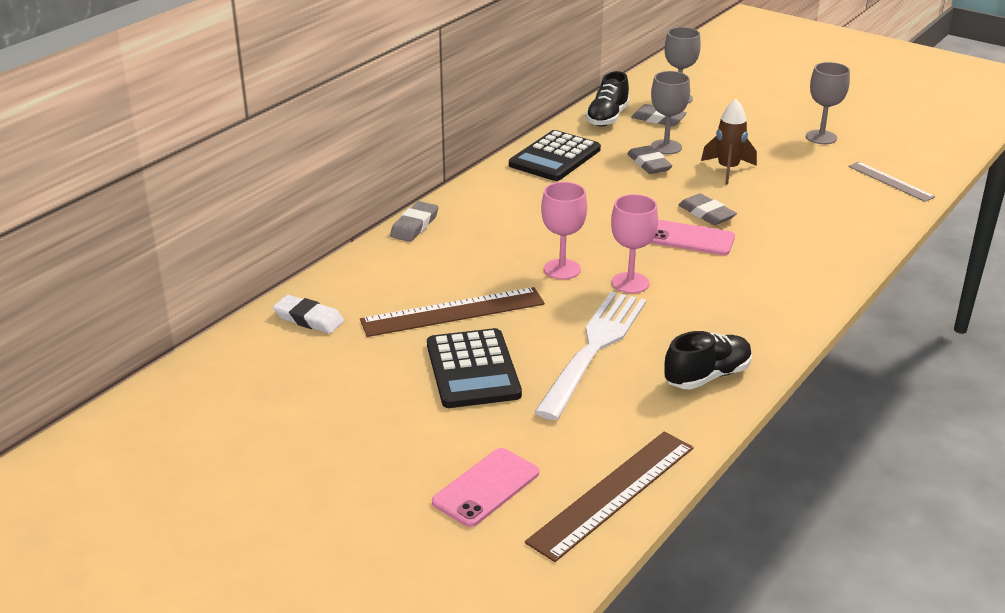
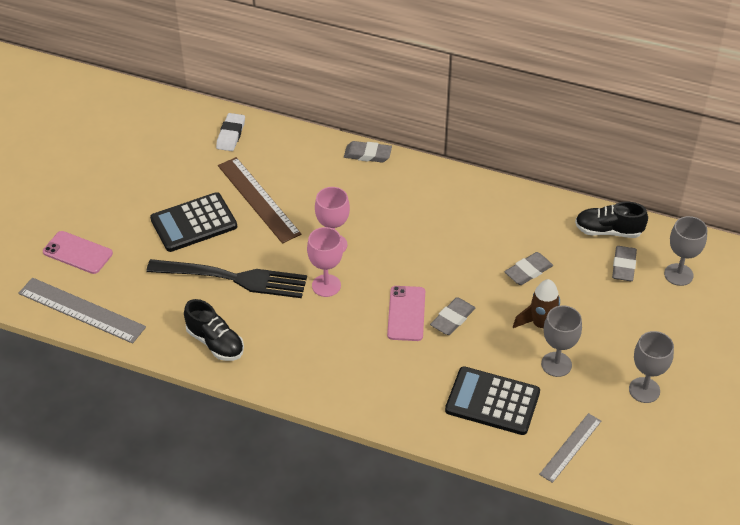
camera: 75 degrees right, 15 degrees up
black calculator [509,130,601,181] -> black calculator moved to [445,366,540,435]
brown ruler [525,432,694,562] -> grey ruler [18,278,146,344]
white fork [534,291,646,420] -> black fork [146,259,307,298]
grey goblet [651,71,690,154] -> grey goblet moved to [541,306,582,377]

